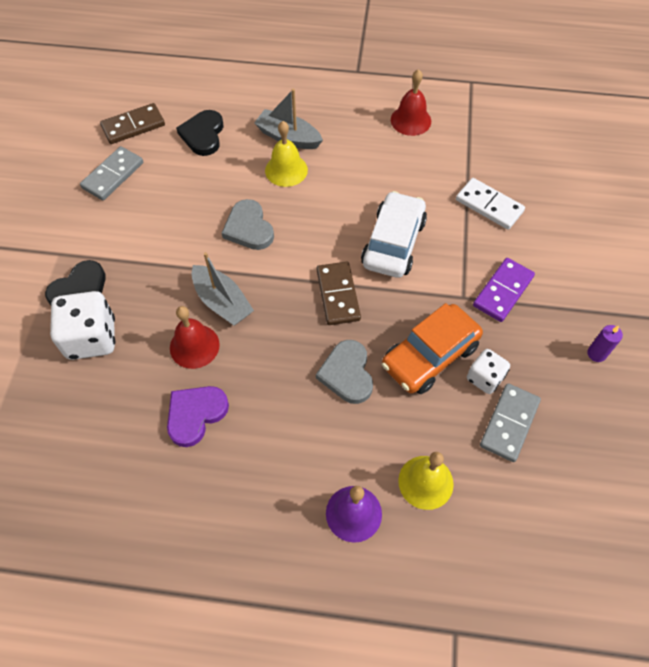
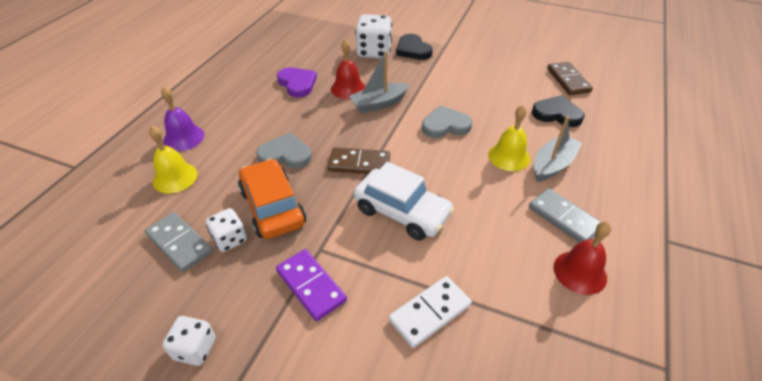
camera: 105 degrees right, 15 degrees down
grey domino [80,146,143,200] -> grey domino moved to [529,188,601,243]
purple candle [587,325,623,362] -> white dice [162,316,216,366]

